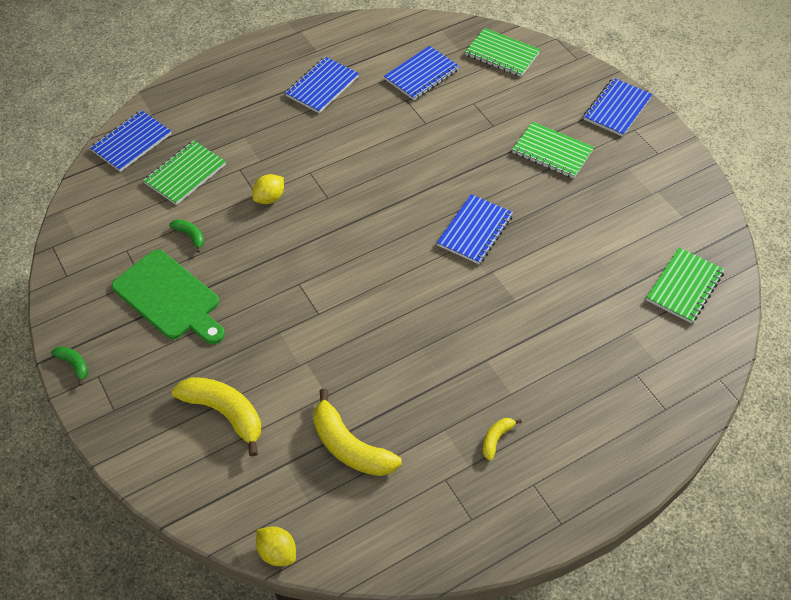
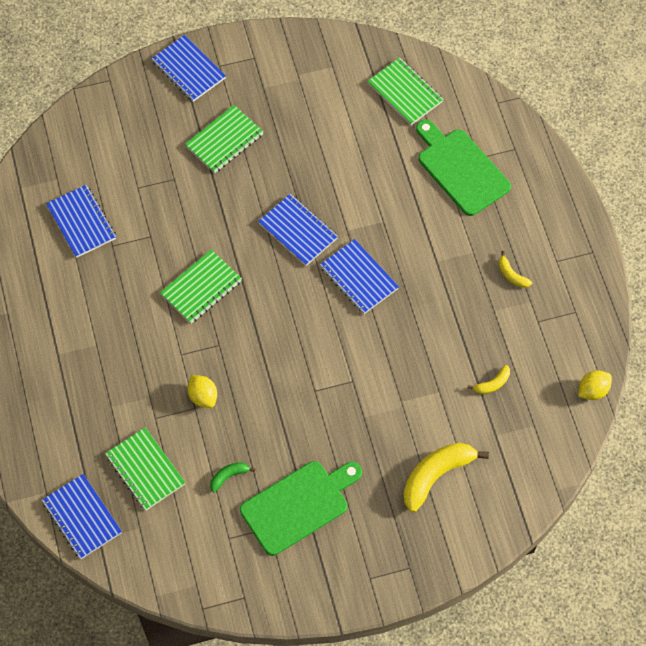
camera: 75 degrees left, 10 degrees up
green banana [51,346,88,386] -> none
yellow lemon [256,527,296,566] -> yellow lemon moved to [578,370,612,400]
blue notebook [285,57,359,113] -> blue notebook moved to [320,239,399,314]
yellow banana [313,389,402,476] -> yellow banana [468,365,510,394], size x0.49
green notebook [465,28,540,77] -> green notebook moved to [160,250,242,323]
none -> green cutting board [416,119,511,216]

